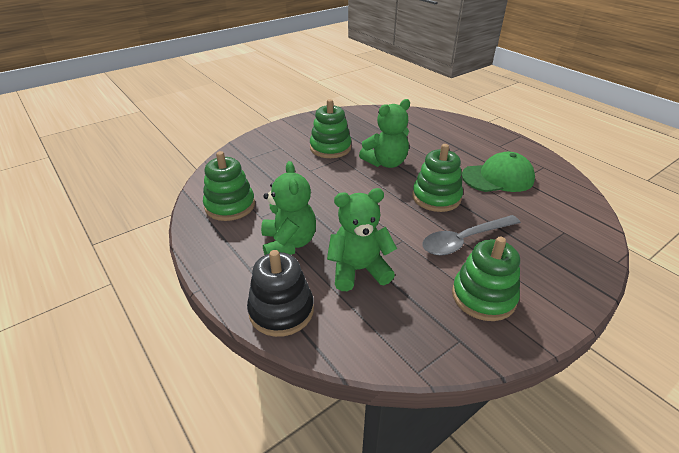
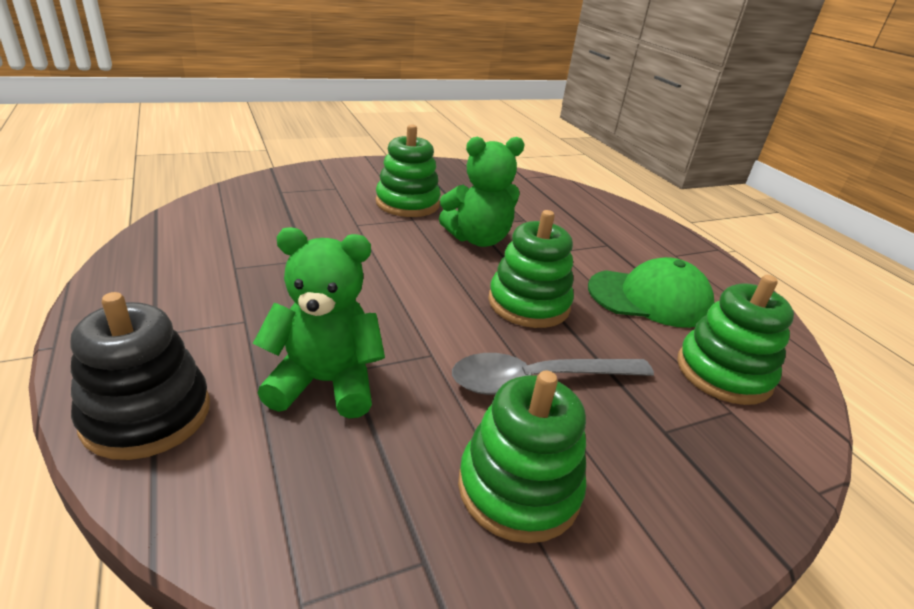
camera: 10 degrees right, 5 degrees down
green stacking toy [203,151,255,221] -> green stacking toy moved to [677,275,794,405]
green teddy bear [261,161,316,255] -> none

